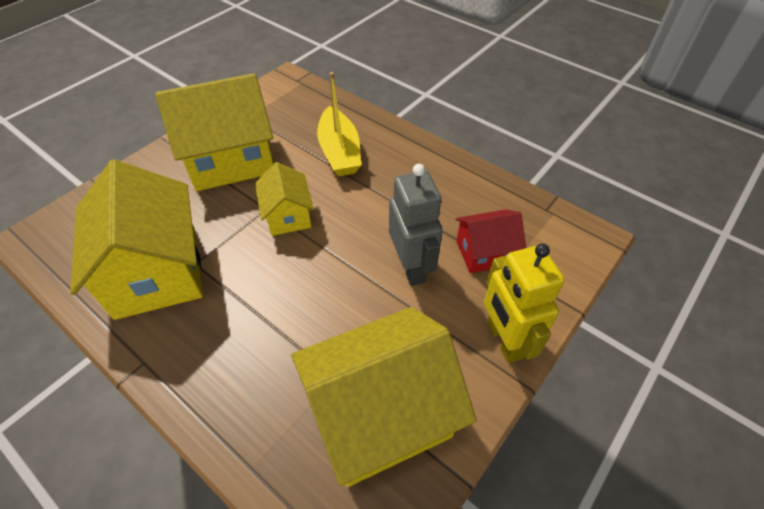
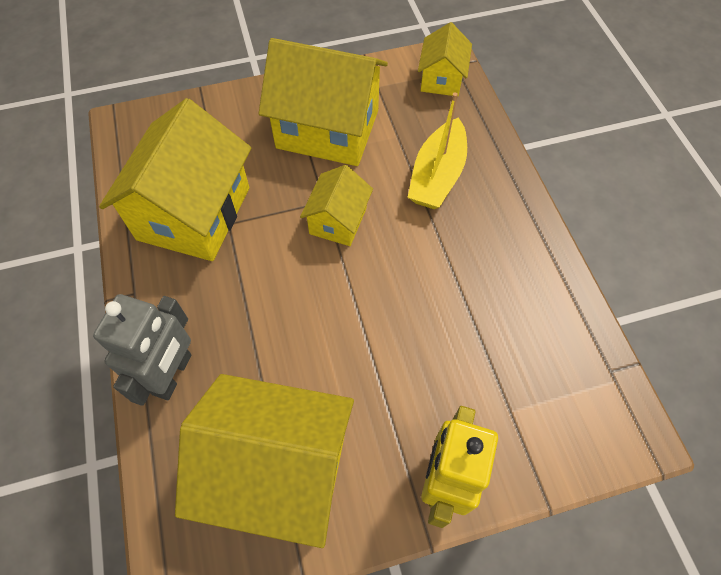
camera: 35 degrees right, 10 degrees up
grey robot [389,164,443,286] -> grey robot moved to [93,294,191,406]
red house [456,209,526,273] -> none
none -> yellow house [418,22,472,97]

